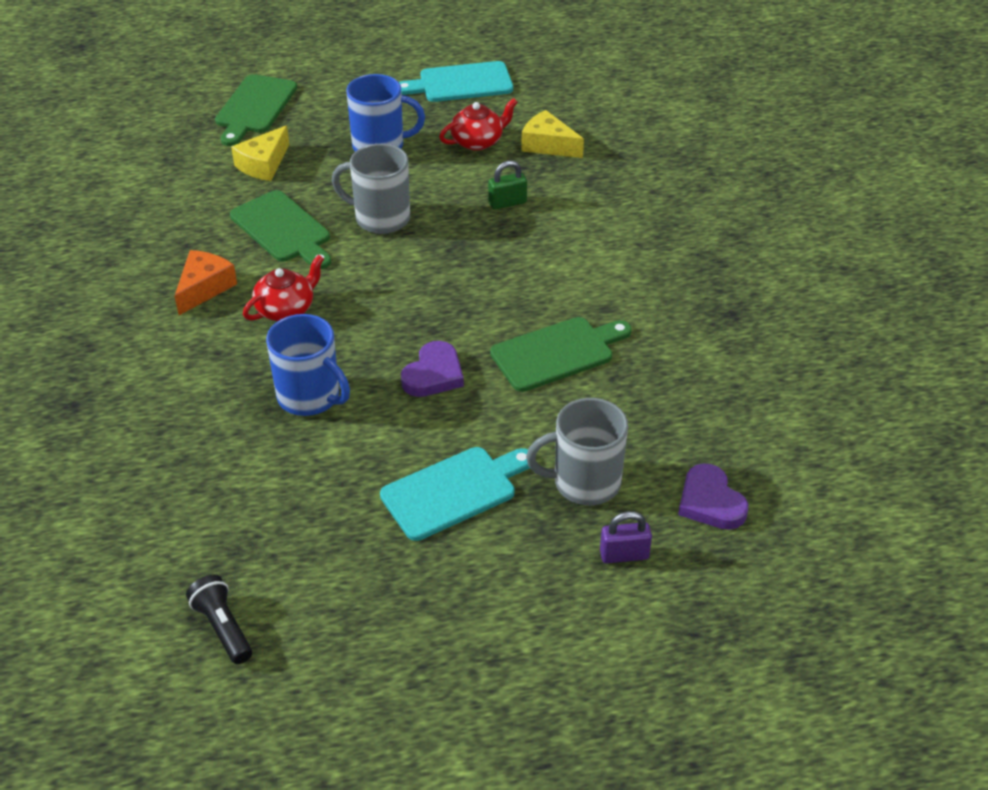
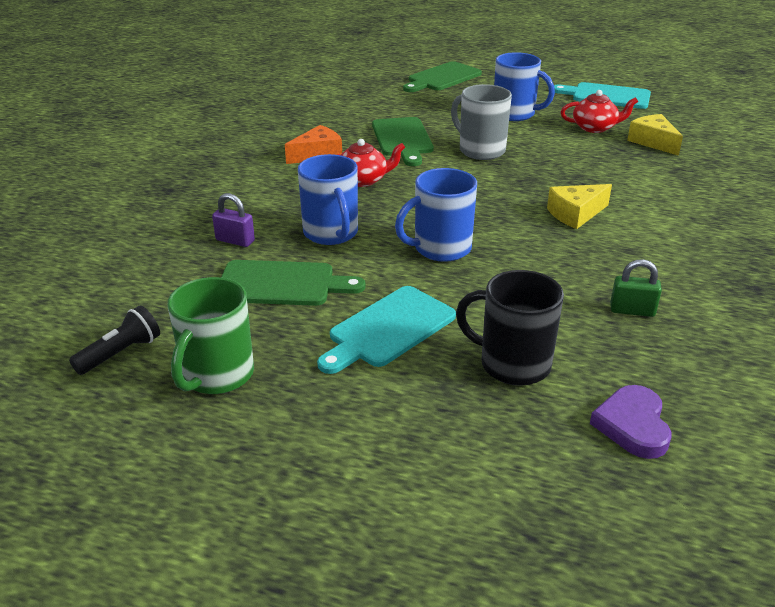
camera: 30 degrees right, 10 degrees down
black flashlight [186,575,252,664] -> black flashlight turned 45 degrees clockwise [69,305,160,375]
yellow cheese [231,126,289,181] -> yellow cheese moved to [547,184,612,229]
turquoise cutting board [380,447,529,541] -> turquoise cutting board turned 135 degrees clockwise [317,286,456,374]
purple heart [401,341,464,397] -> blue mug [395,168,477,262]
green padlock [488,161,527,210] -> green padlock moved to [610,259,662,317]
green cutting board [490,317,632,392] -> green cutting board moved to [221,260,366,306]
grey mug [526,398,628,505] -> black mug [456,270,564,386]
purple padlock [600,511,652,563] -> purple padlock moved to [212,193,255,247]
none -> green mug [167,277,254,394]

